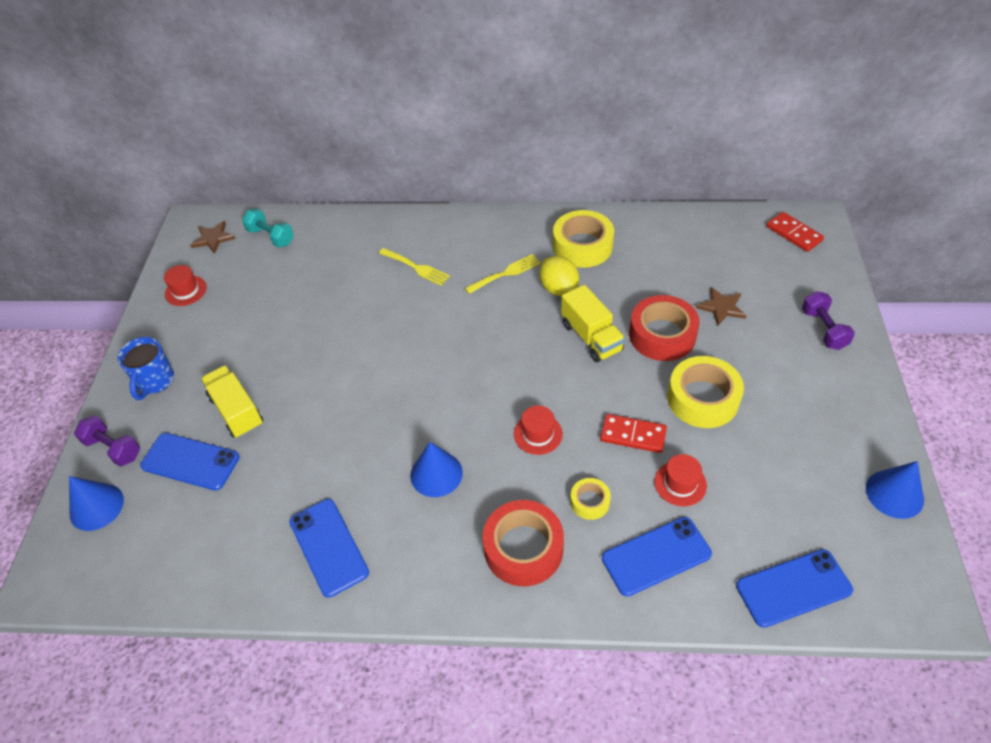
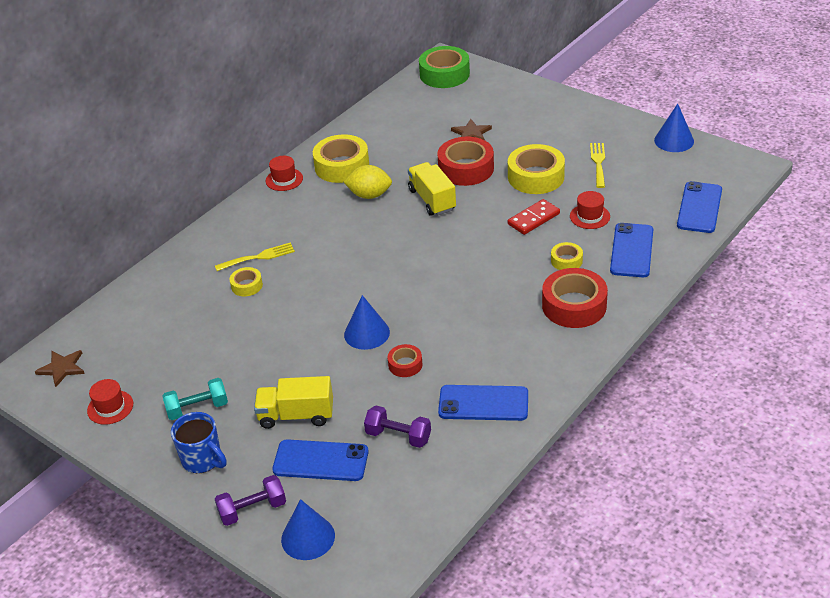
camera: 55 degrees left, 10 degrees down
blue phone [140,433,240,491] -> blue phone turned 45 degrees clockwise [272,439,369,481]
turquoise dumbbell [242,209,294,247] -> turquoise dumbbell moved to [162,378,228,420]
blue cone [410,442,463,497] -> blue cone moved to [344,295,390,350]
yellow fork [465,254,541,294] -> yellow fork moved to [590,143,605,188]
red hat [514,405,563,455] -> red hat moved to [266,156,303,191]
yellow truck [561,285,625,362] -> yellow truck turned 120 degrees counterclockwise [408,162,456,216]
red domino [766,212,824,252] -> green tape [419,46,470,88]
purple dumbbell [802,291,855,350] -> purple dumbbell moved to [364,406,431,448]
none -> yellow tape [229,267,263,296]
none -> red tape [388,344,422,377]

